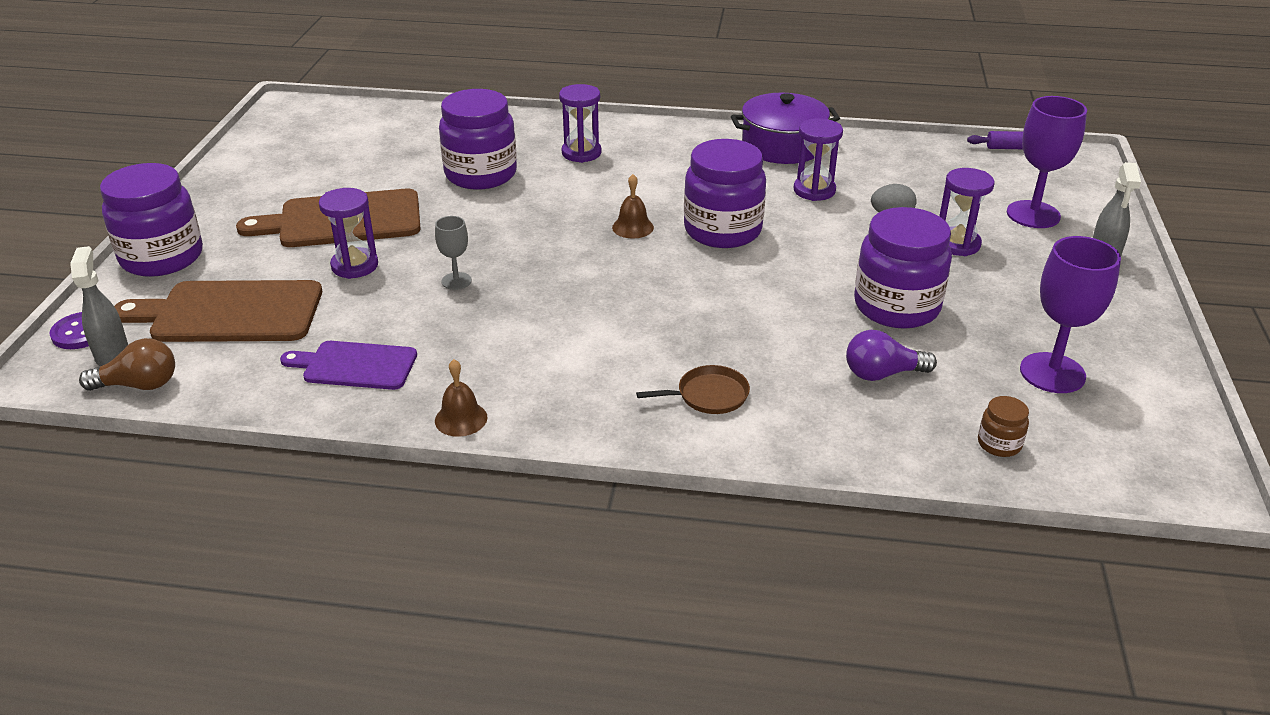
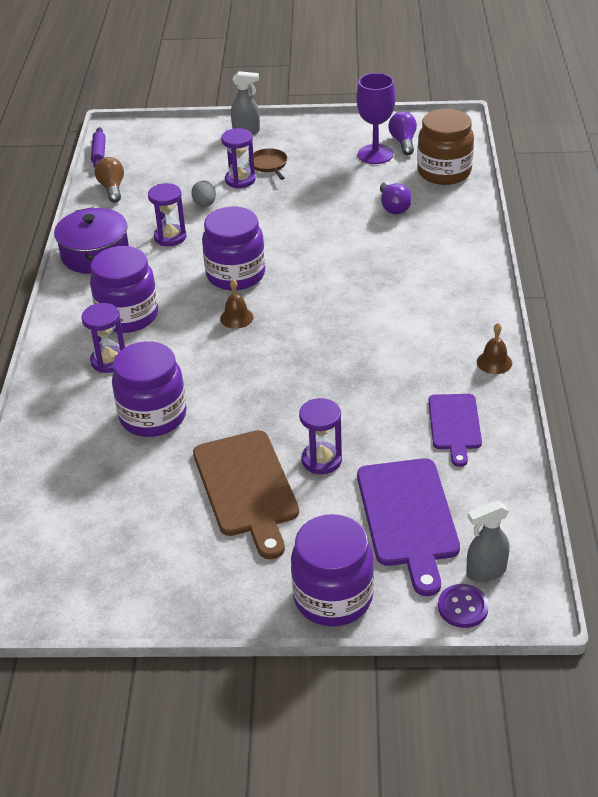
camera: 95 degrees left, 5 degrees up
brown light bulb [79,338,175,391] -> brown light bulb moved to [94,157,124,203]
brown cutting board [114,280,322,342] -> purple cutting board [357,458,460,596]
grey goblet [435,216,472,290] -> none
brown pan [636,365,750,414] -> brown pan moved to [248,148,287,180]
purple jar [854,207,952,329] -> purple jar moved to [90,246,158,333]
brown jar [978,396,1029,457] -> brown jar [417,109,474,185], size x2.30
purple goblet [1007,96,1087,228] -> none
none -> purple light bulb [388,111,417,155]

